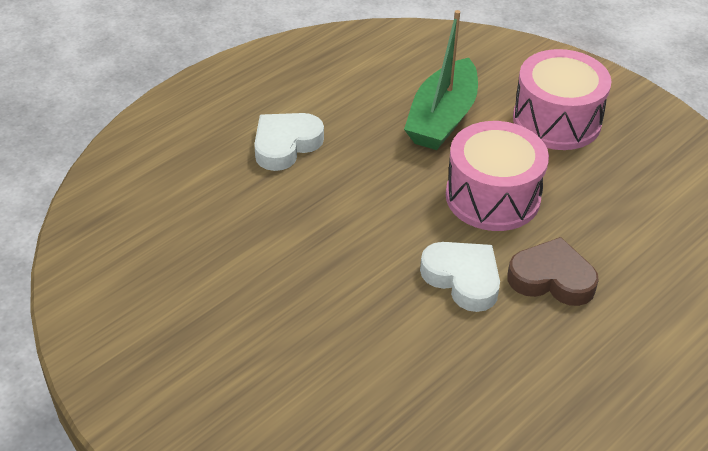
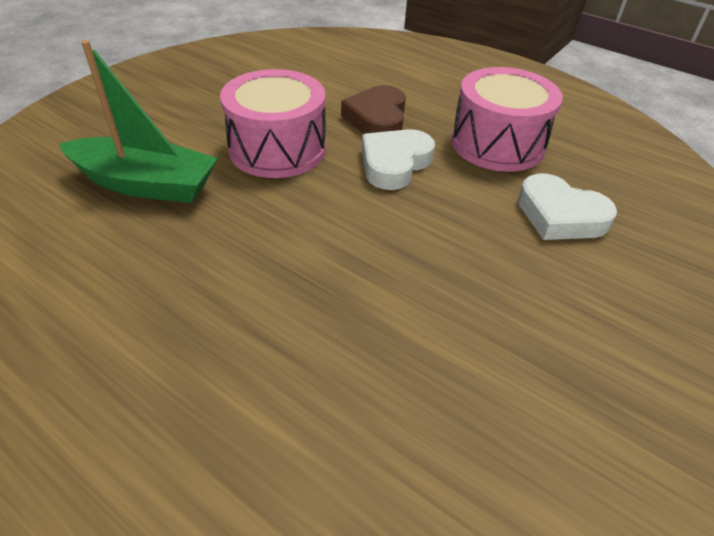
camera: 100 degrees left, 0 degrees up
white heart [254,113,324,171] -> white heart moved to [518,173,617,240]
pink drum [513,49,611,150] -> pink drum moved to [451,67,563,172]

